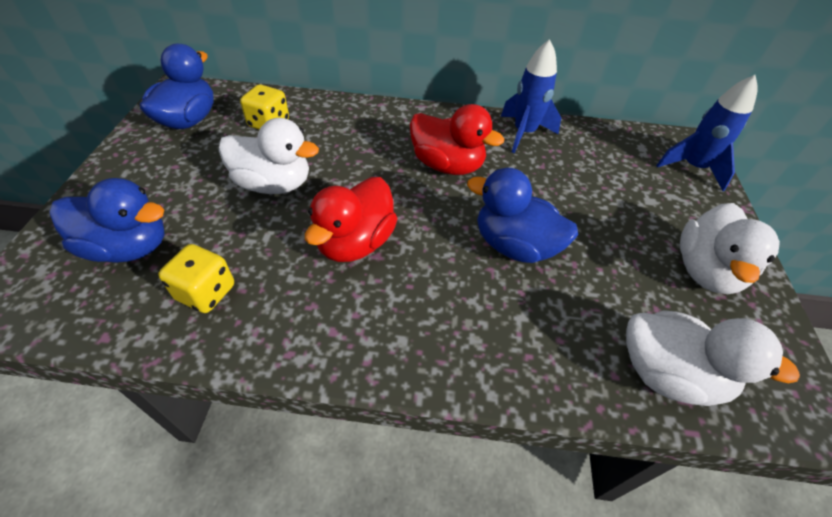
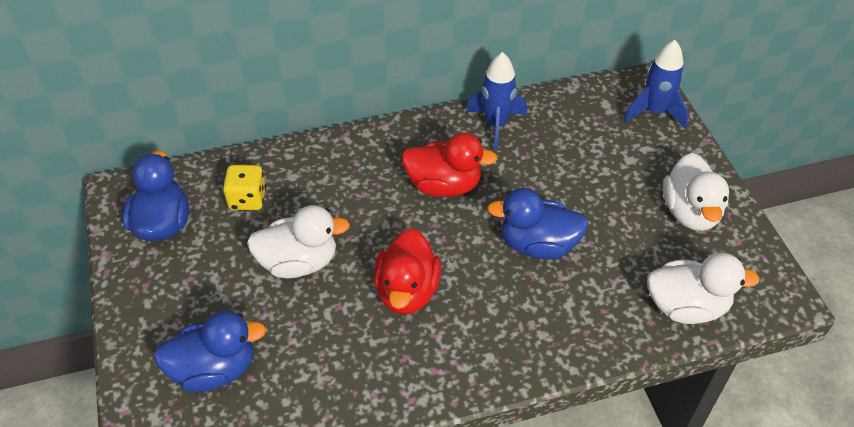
camera: 20 degrees left, 0 degrees up
yellow dice [158,244,234,313] -> none

